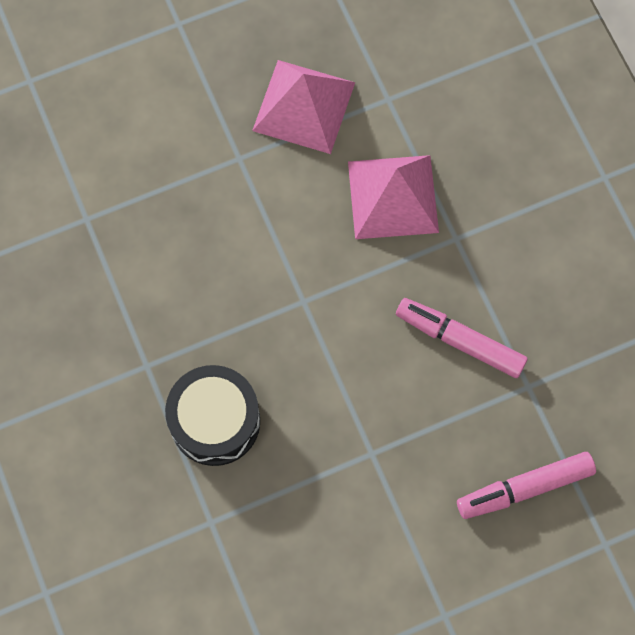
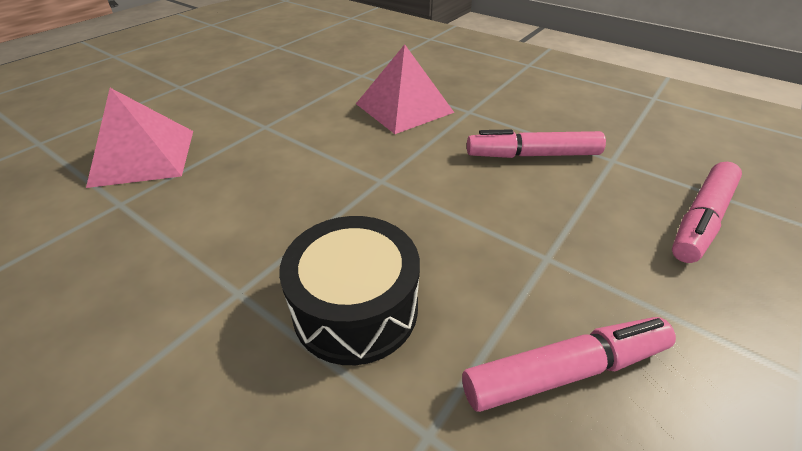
camera: 30 degrees left, 30 degrees down
pink pyramid [252,60,355,154] -> pink pyramid moved to [86,88,193,188]
none -> pink marker [462,317,676,412]

